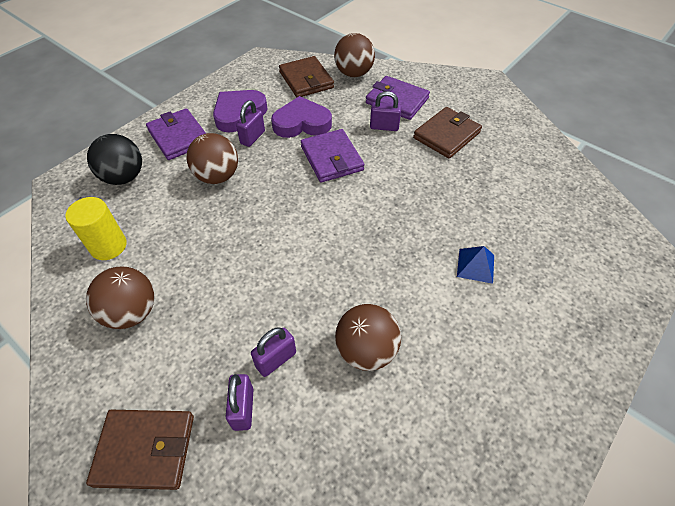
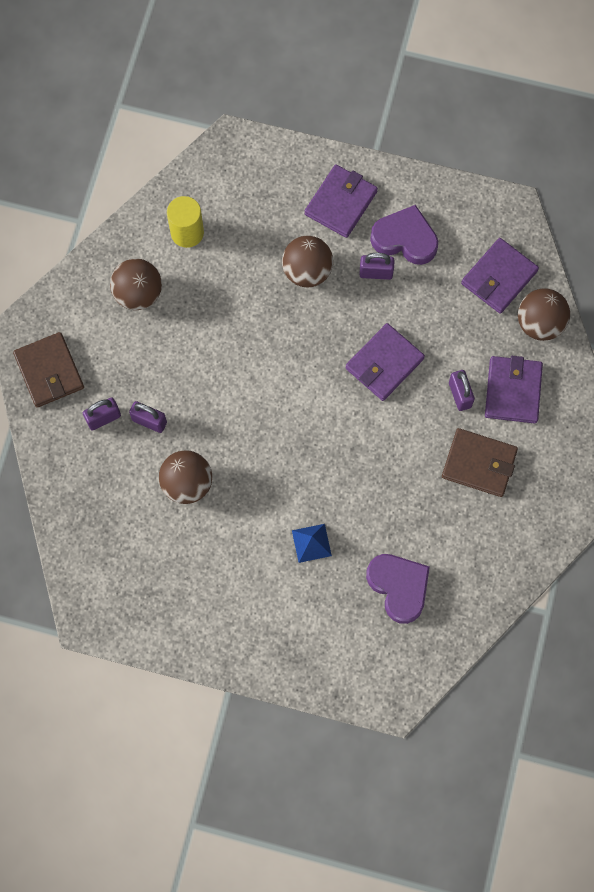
camera: 65 degrees right, 20 degrees up
black ball [87,134,142,185] -> none
purple heart [271,96,332,138] -> purple heart moved to [366,554,430,624]
brown wallet [279,56,334,97] -> purple wallet [461,238,539,314]

